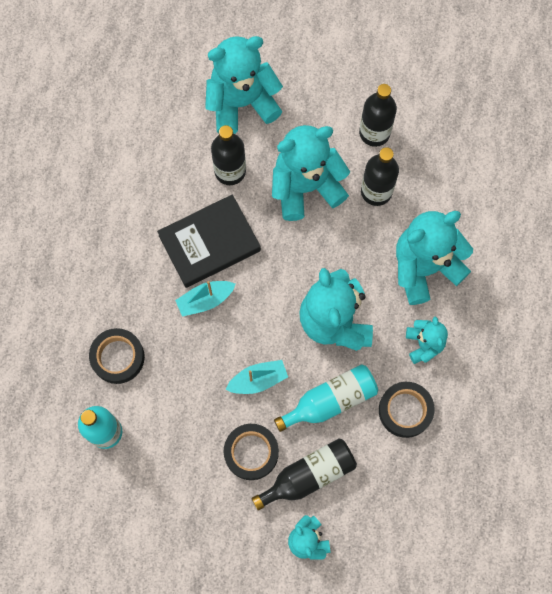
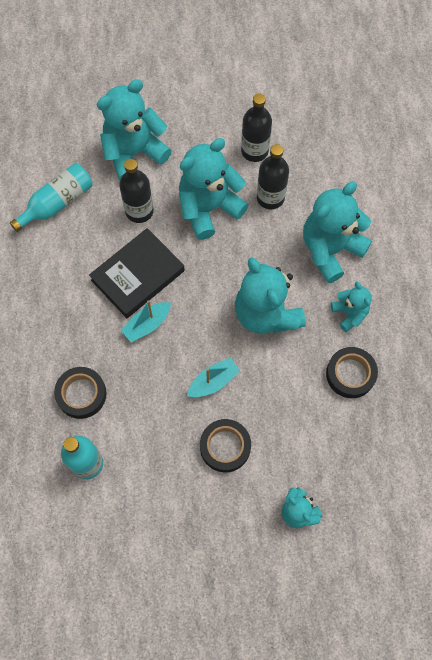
camera: 15 degrees left, 5 degrees down
black bottle [251,438,357,511] -> none
turquoise bottle [274,364,378,432] -> turquoise bottle moved to [10,163,92,232]

